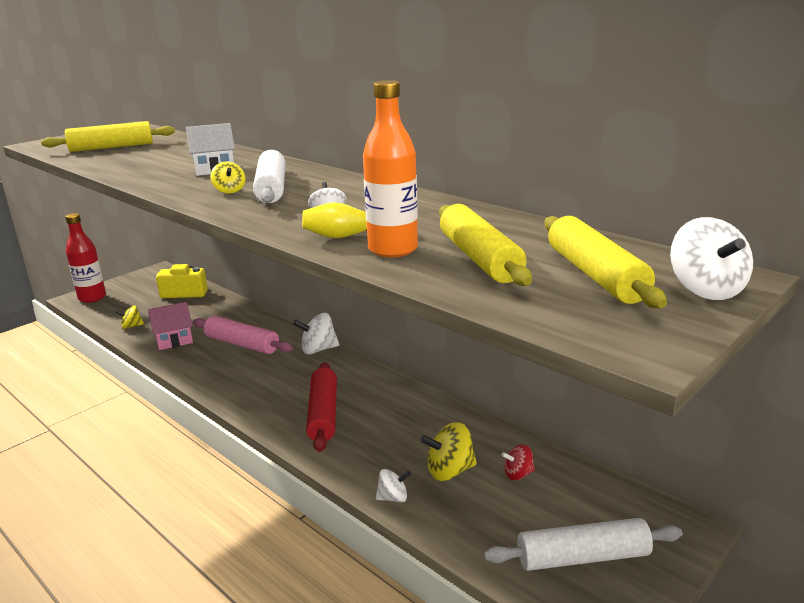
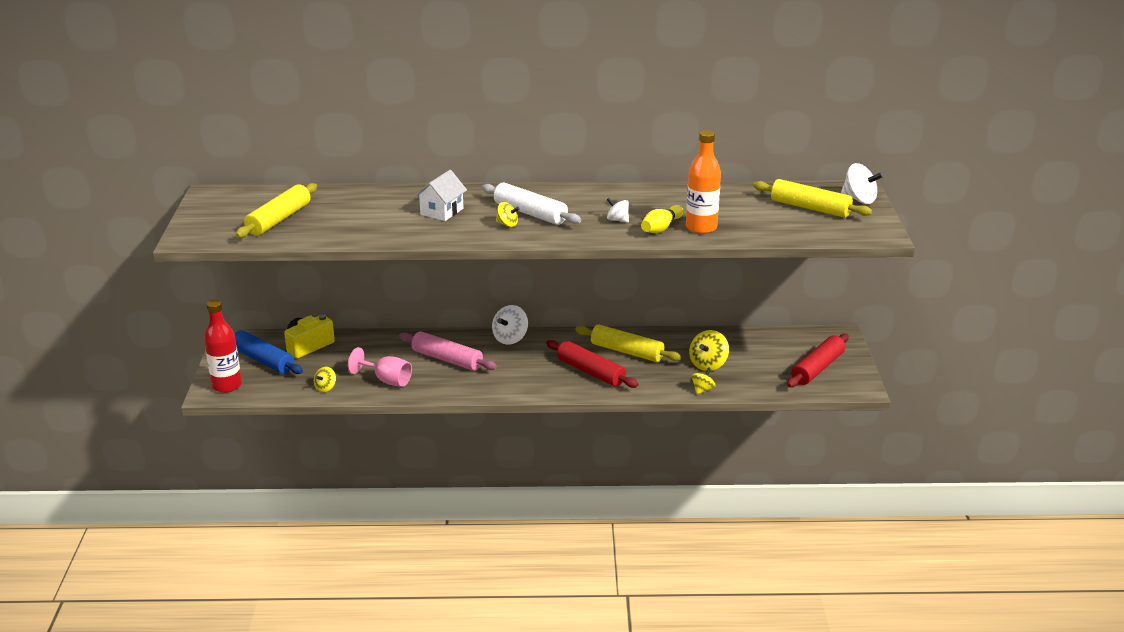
camera: 45 degrees left, 5 degrees up
pink house [148,302,193,350] -> pink goblet [348,347,412,387]
pink rolling pin [193,316,293,354] -> pink rolling pin turned 45 degrees clockwise [399,331,497,371]
white spinning top [376,469,411,502] -> yellow spinning top [692,367,715,395]
yellow rolling pin [439,204,532,286] -> yellow rolling pin moved to [575,324,681,362]
white rolling pin [484,518,683,571] -> red rolling pin [787,334,849,388]
red spinning top [502,444,535,480] -> none
none -> blue rolling pin [234,330,303,374]

